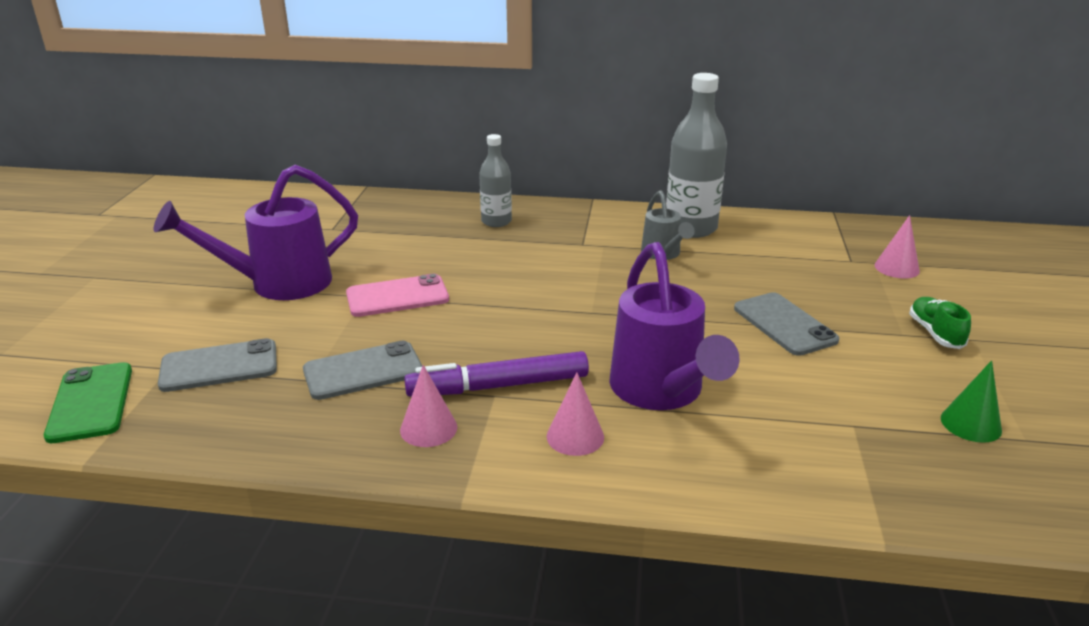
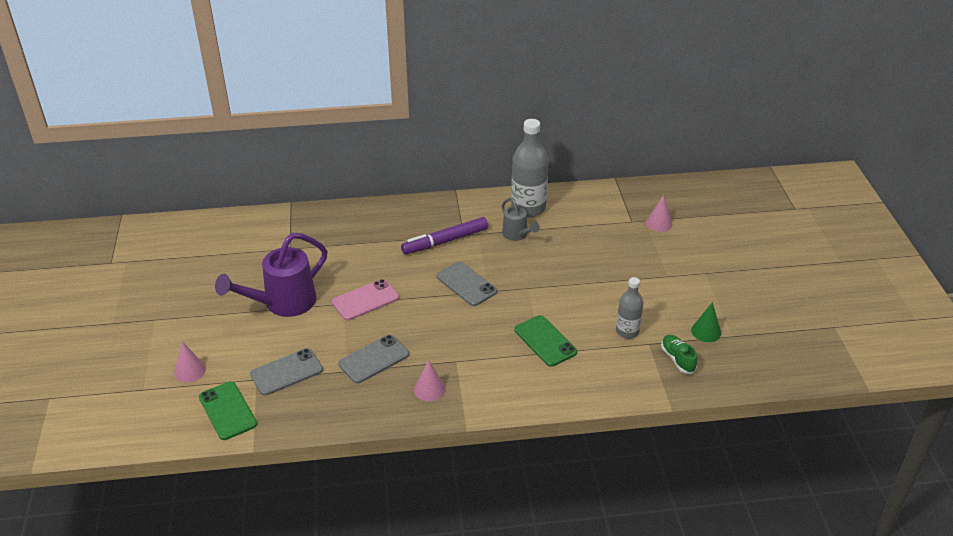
camera: 15 degrees left, 10 degrees up
purple marker [404,351,589,397] -> purple marker moved to [401,217,488,254]
grey bottle [479,134,512,227] -> grey bottle moved to [616,277,644,339]
pink cone [547,373,604,456] -> pink cone moved to [174,342,206,383]
purple watering can [609,242,740,410] -> green phone [515,315,577,367]
grey phone [734,292,839,356] -> grey phone moved to [436,261,497,306]
green shoe [909,297,971,349] -> green shoe moved to [661,335,697,374]

